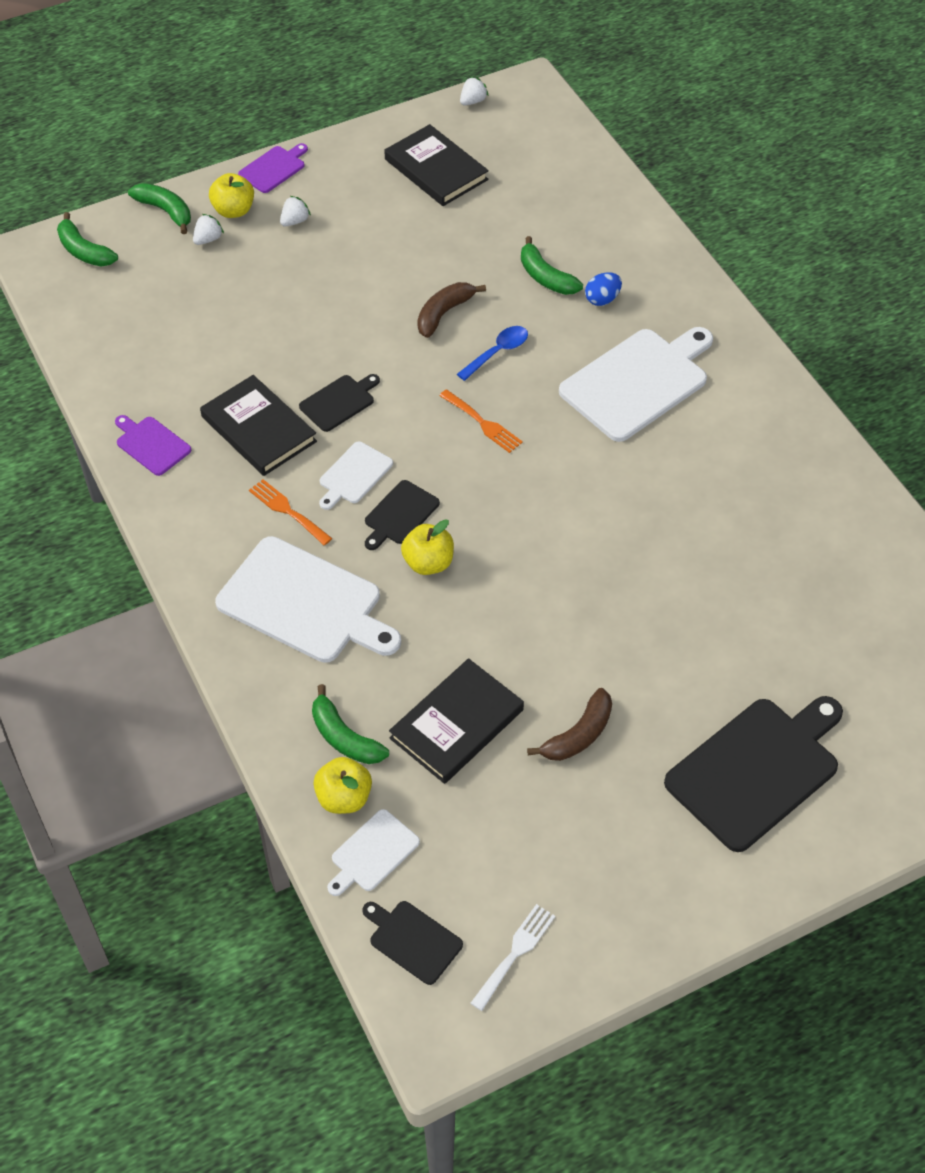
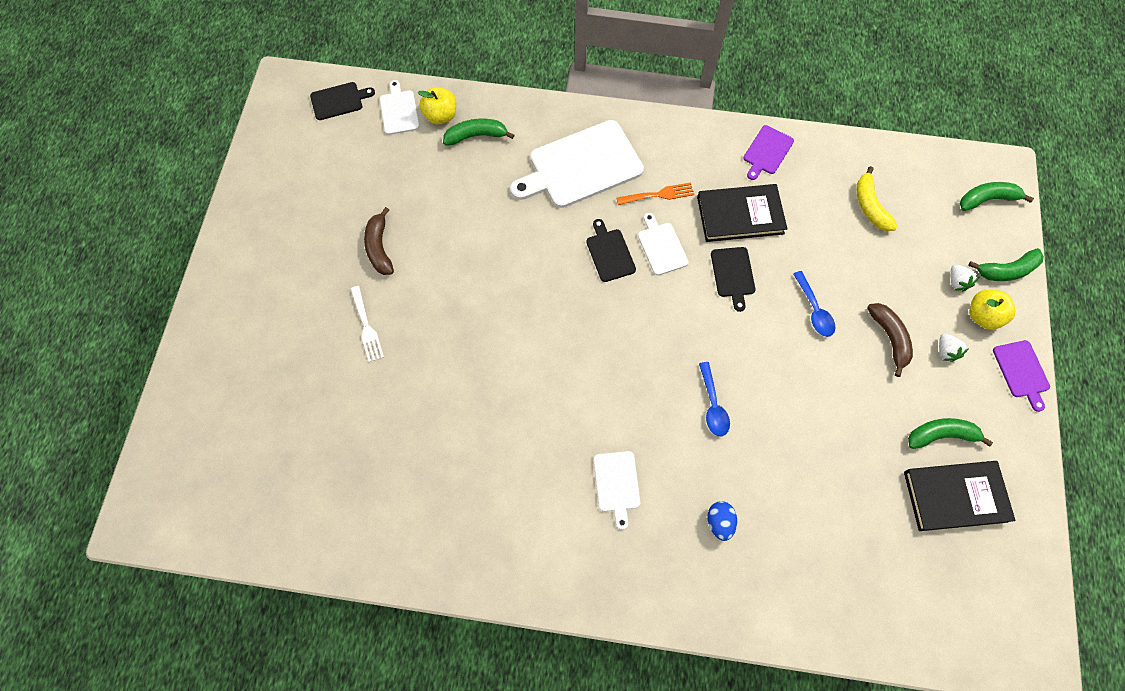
camera: 125 degrees right, 15 degrees up
purple cutting board [115,415,191,476] -> purple cutting board turned 135 degrees clockwise [743,125,794,180]
black book [389,658,524,784] -> none
yellow apple [401,519,454,575] -> none
brown banana [417,282,486,338] -> brown banana moved to [867,303,913,377]
orange fork [439,389,523,453] -> none
white strawberry [460,77,489,105] -> none
white fork [471,904,555,1011] -> white fork moved to [351,286,384,362]
green banana [521,236,583,295] -> green banana moved to [908,418,993,449]
white cutting board [559,327,713,442] -> white cutting board [594,451,640,530], size x0.50
black cutting board [664,696,843,852] -> none
none -> blue spoon [793,271,835,337]
none -> yellow banana [856,166,898,231]

